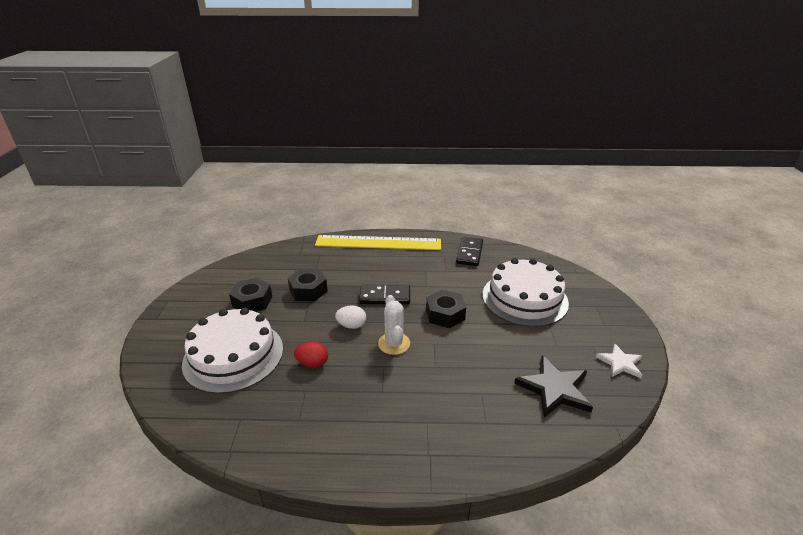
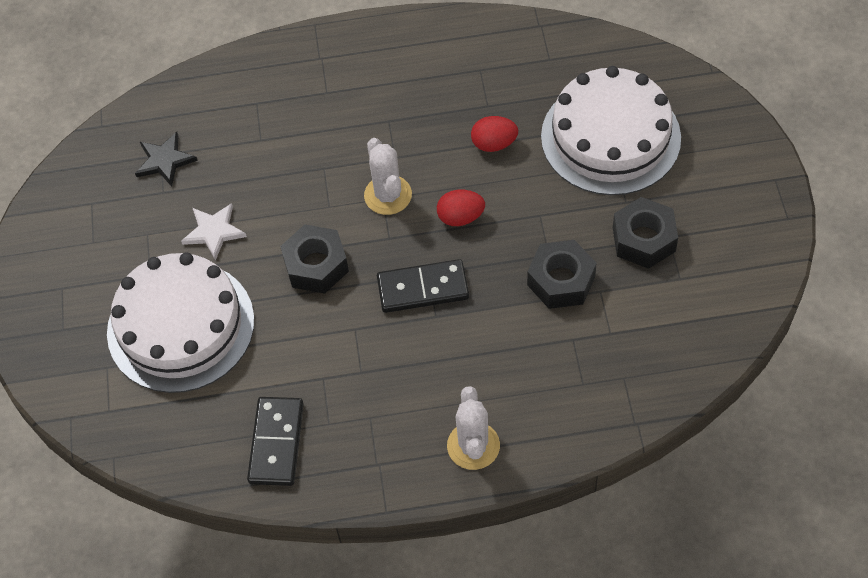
camera: 175 degrees right, 25 degrees up
yellow ruler [315,235,441,250] -> white cactus [447,386,500,470]
white egg [335,305,366,329] -> red egg [437,190,485,226]
black star [514,355,593,418] -> black star [135,132,198,187], size x0.63
white star [596,344,642,378] -> white star moved to [181,203,247,261]

